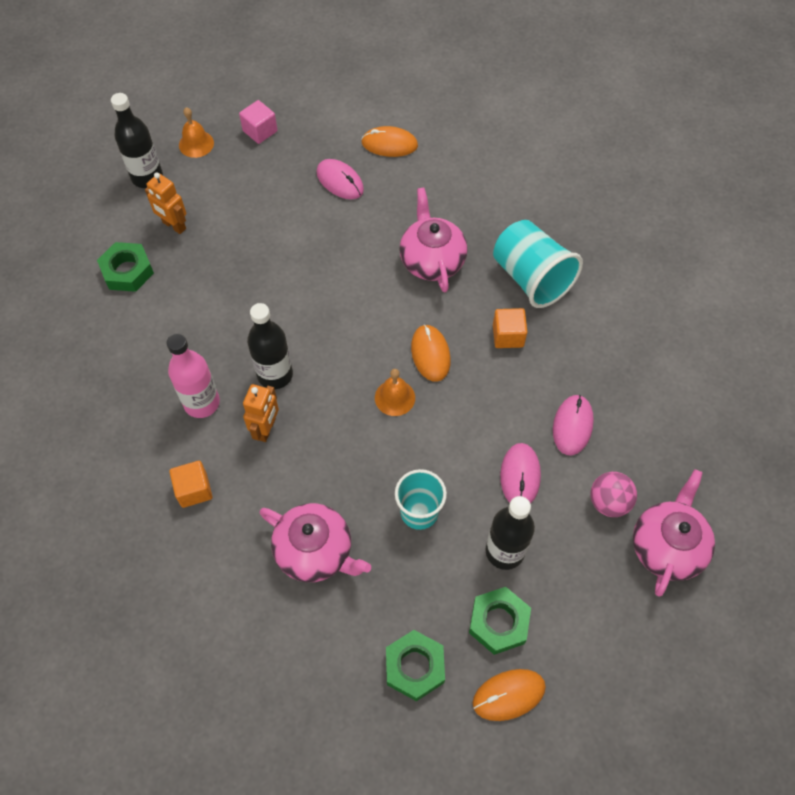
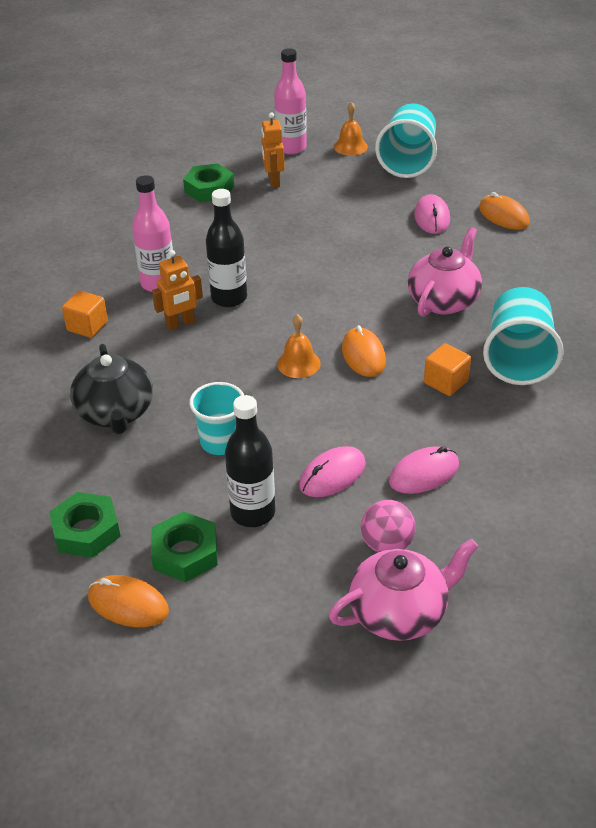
camera: 45 degrees right, 20 degrees down
black bottle [111,93,163,188] -> pink bottle [274,48,307,155]
pink cube [239,100,277,144] -> turquoise cup [375,103,437,178]
pink teapot [260,503,371,582] -> black teapot [70,344,153,434]
orange mouse [411,324,451,382] -> orange mouse turned 45 degrees counterclockwise [342,325,386,377]

